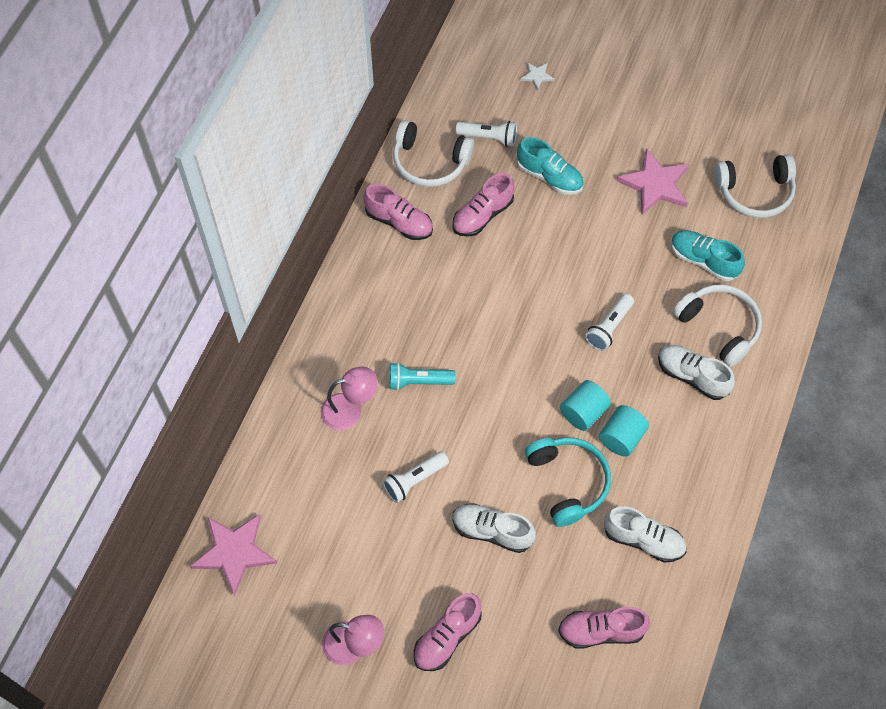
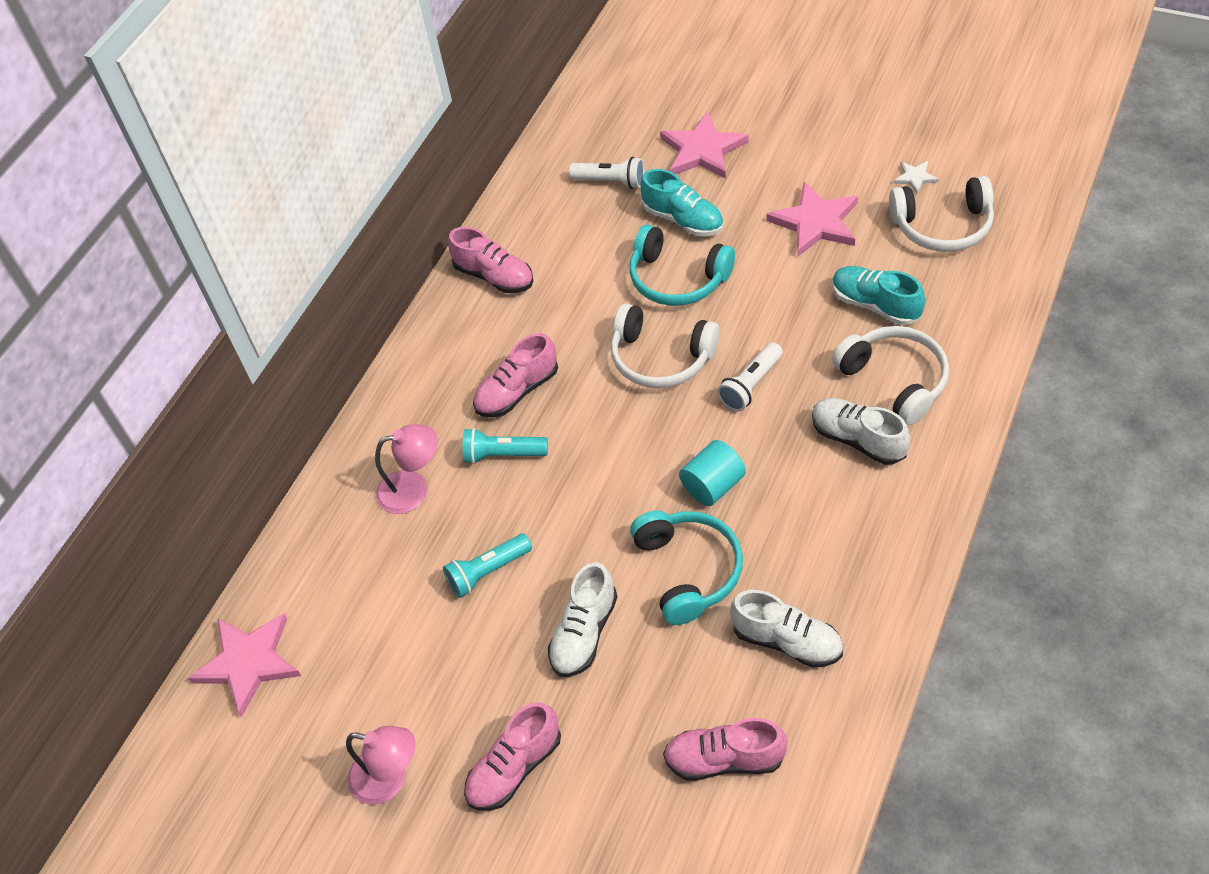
camera: 10 degrees right, 10 degrees down
white flashlight [383,451,449,503] -> turquoise flashlight [443,534,532,598]
white headphones [393,120,474,187] -> white headphones moved to [611,303,720,388]
pink shoe [452,173,514,237] -> pink shoe moved to [473,333,558,417]
white shoe [453,503,536,553] -> white shoe turned 90 degrees counterclockwise [548,562,618,677]
white star [520,62,555,91] -> white star moved to [894,161,939,194]
turquoise cylinder [599,405,649,457] -> none
none -> turquoise headphones [630,224,735,306]
none -> pink star [660,111,749,179]

